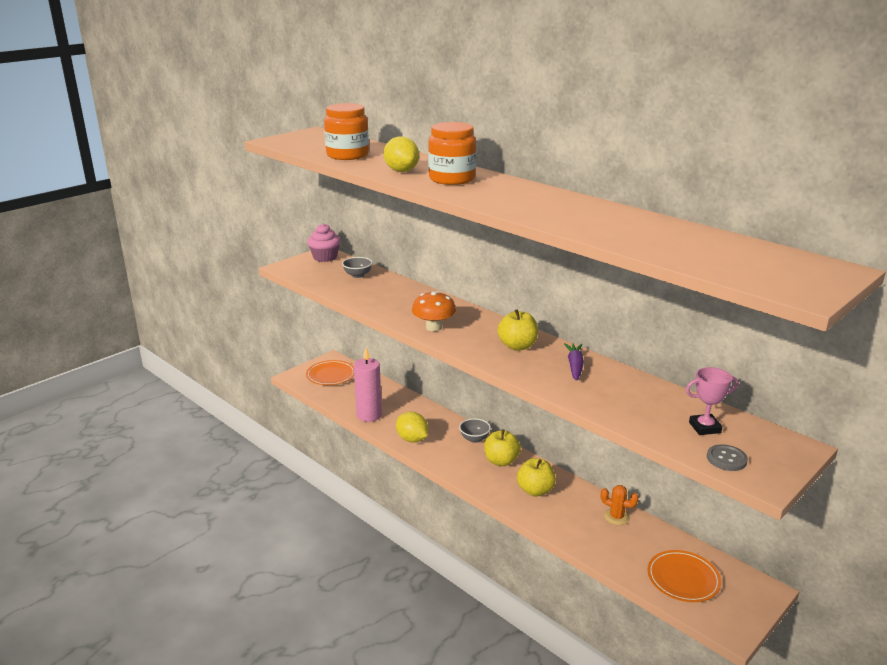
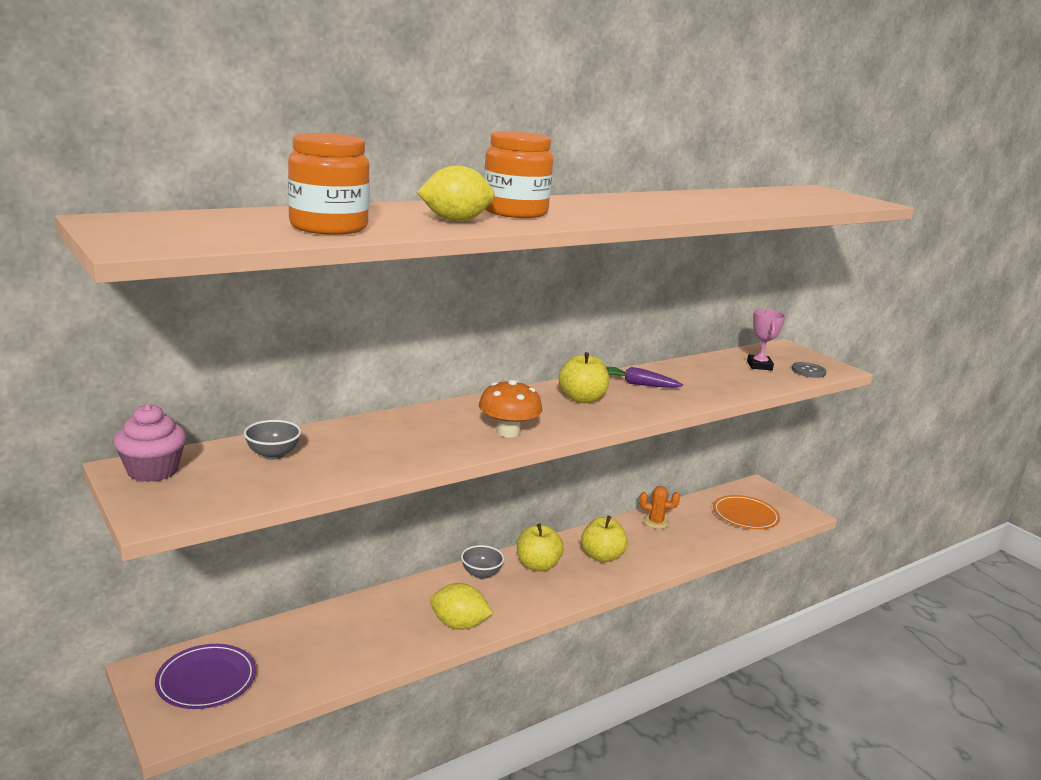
camera: 80 degrees left, 5 degrees down
orange plate [306,360,354,385] -> purple plate [155,644,256,709]
pink candle [354,348,382,422] -> none
yellow lemon [396,412,428,442] -> yellow lemon turned 45 degrees clockwise [430,583,493,630]
orange cactus [601,485,639,525] -> orange cactus turned 60 degrees clockwise [639,486,680,529]

